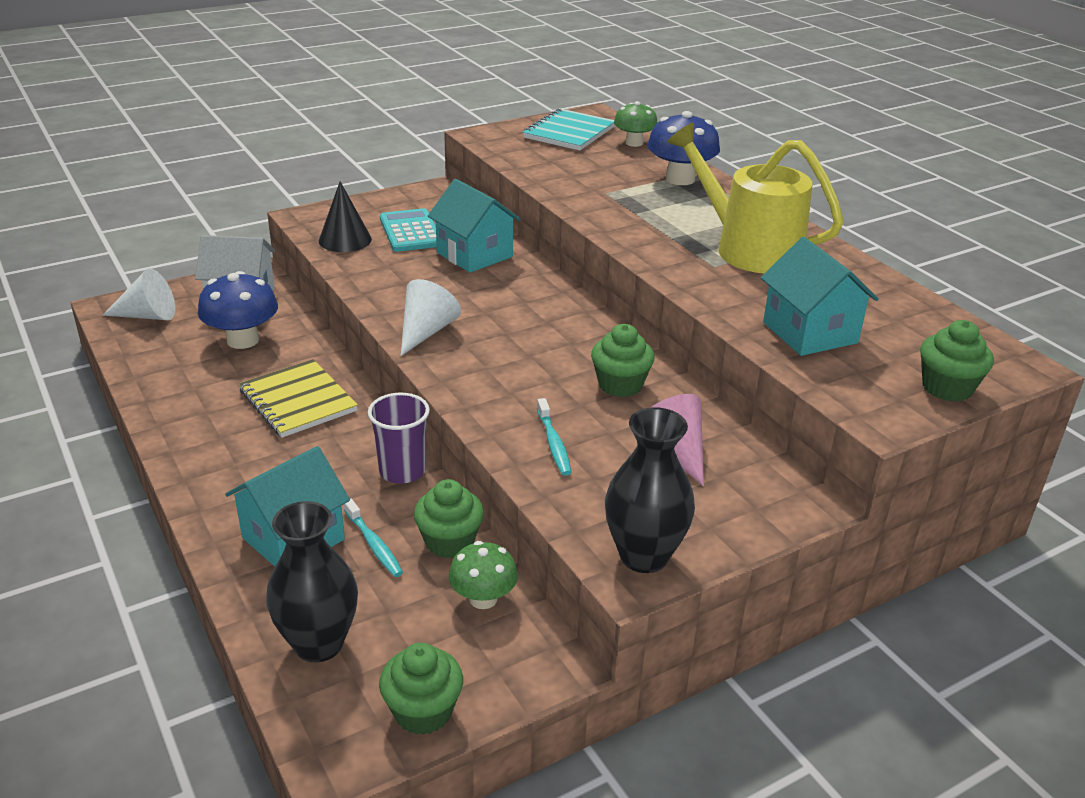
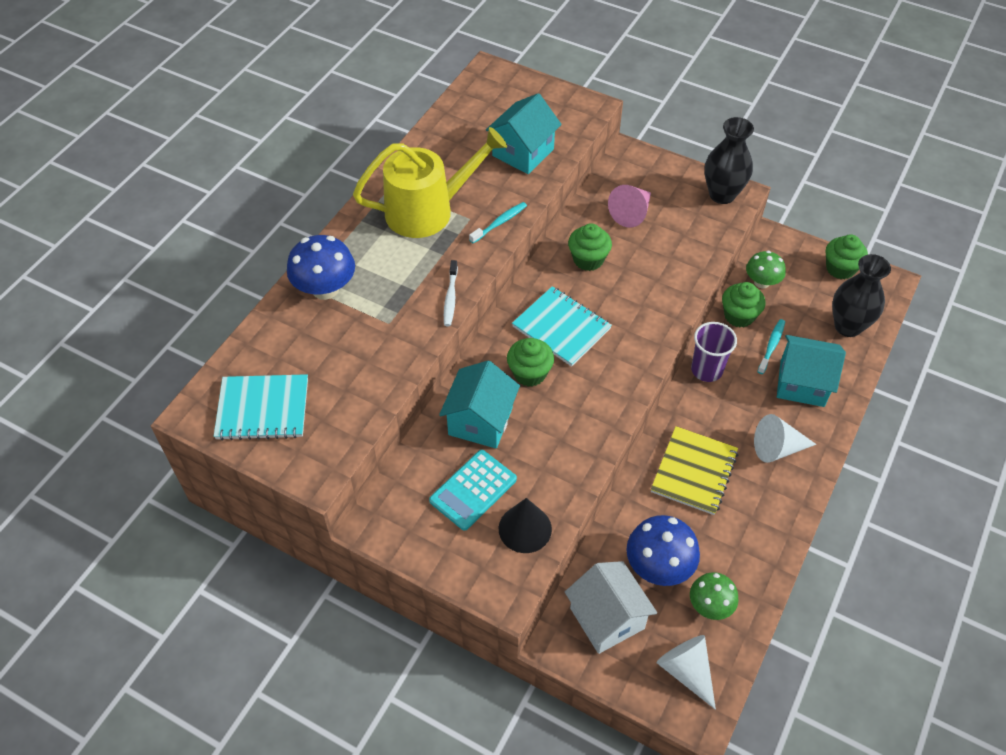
camera: 120 degrees left, 20 degrees up
white cone [401,279,461,356] -> white cone moved to [754,414,816,463]
turquoise toothbrush [537,398,572,476] -> turquoise toothbrush moved to [469,202,527,244]
green mushroom [614,101,658,147] -> green mushroom moved to [690,572,738,620]
yellow watering can [667,123,844,273] -> yellow watering can turned 120 degrees counterclockwise [353,127,507,238]
green cupcake [920,320,994,402] -> green cupcake moved to [507,338,554,387]
none -> white toothbrush [444,260,458,326]
none -> turquoise notebook [512,286,612,367]

